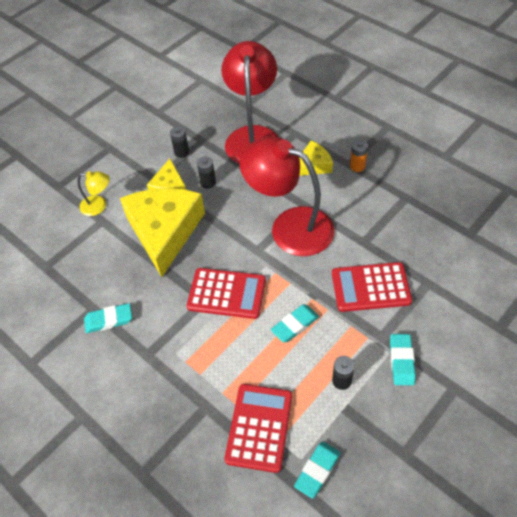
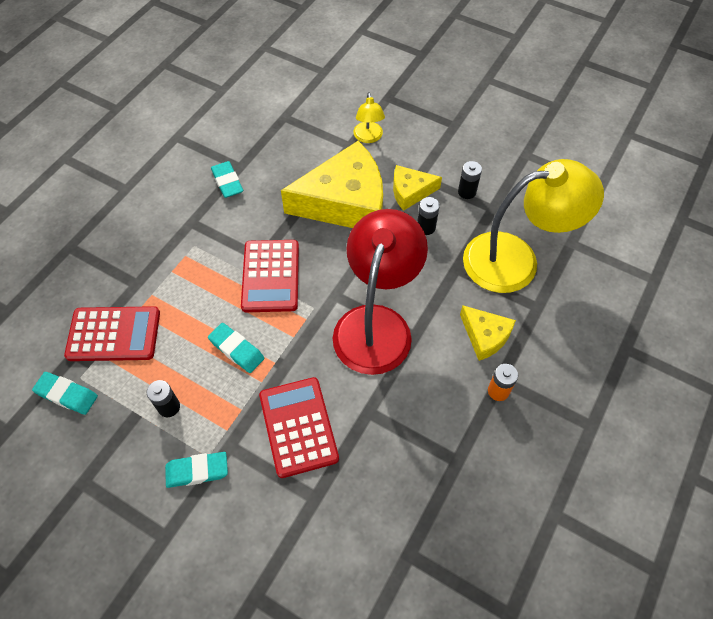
camera: 75 degrees right, 5 degrees up
red lamp [221,41,278,164] -> yellow lamp [463,159,604,293]

